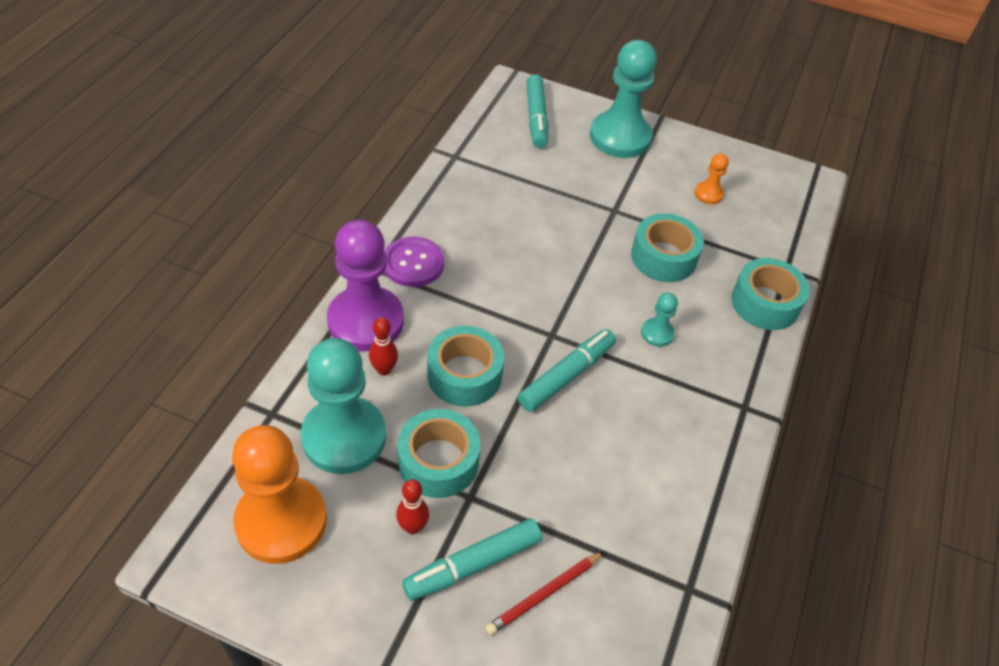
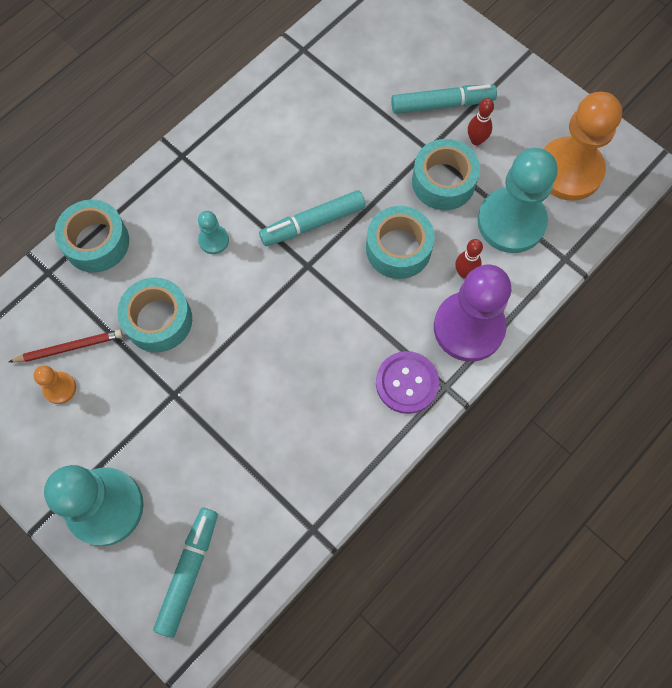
camera: 155 degrees left, 20 degrees up
red pencil [485,552,604,635] -> red pencil moved to [9,330,123,362]

